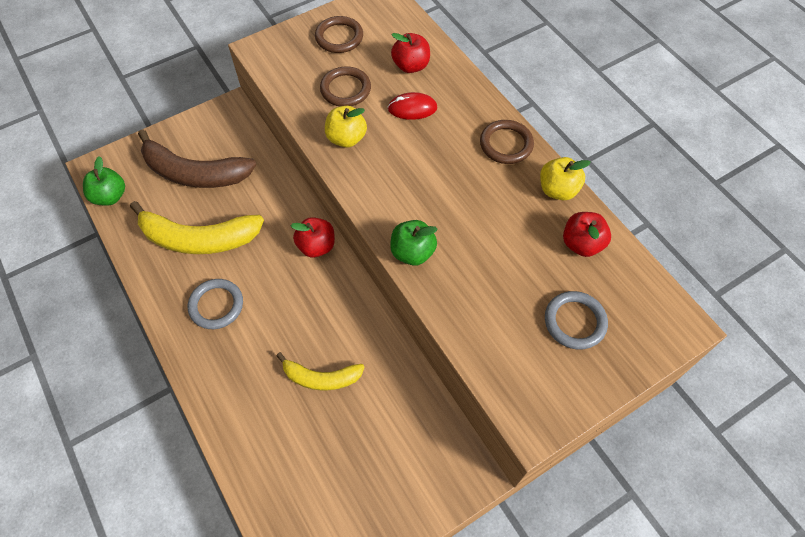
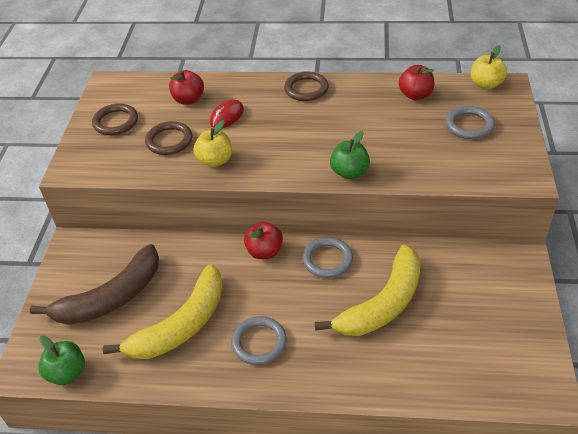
camera: 50 degrees left, 15 degrees down
yellow banana [276,352,365,390] -> yellow banana [315,245,421,336], size x1.71
yellow apple [540,157,591,201] -> yellow apple moved to [471,45,507,90]
none -> grey ring [302,237,353,278]

